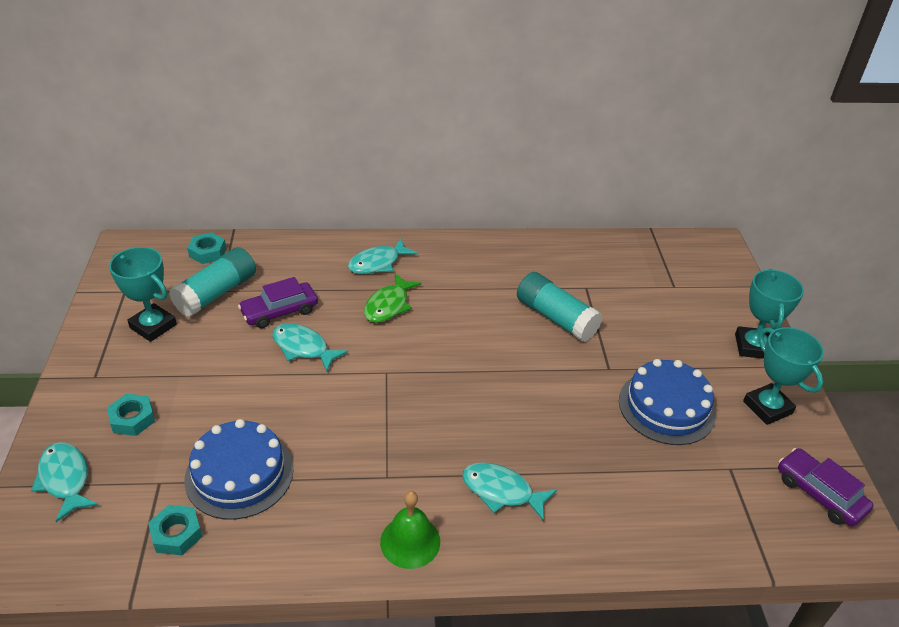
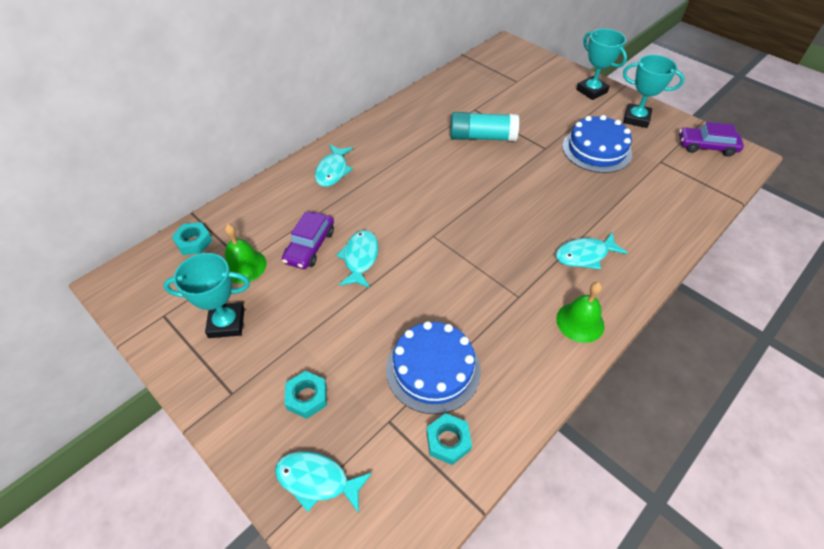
camera: 40 degrees left, 10 degrees up
turquoise glue stick [169,247,256,317] -> green bell [224,224,267,284]
turquoise fish [272,323,348,372] -> turquoise fish turned 105 degrees clockwise [336,230,379,288]
green fish [364,274,421,323] -> none

